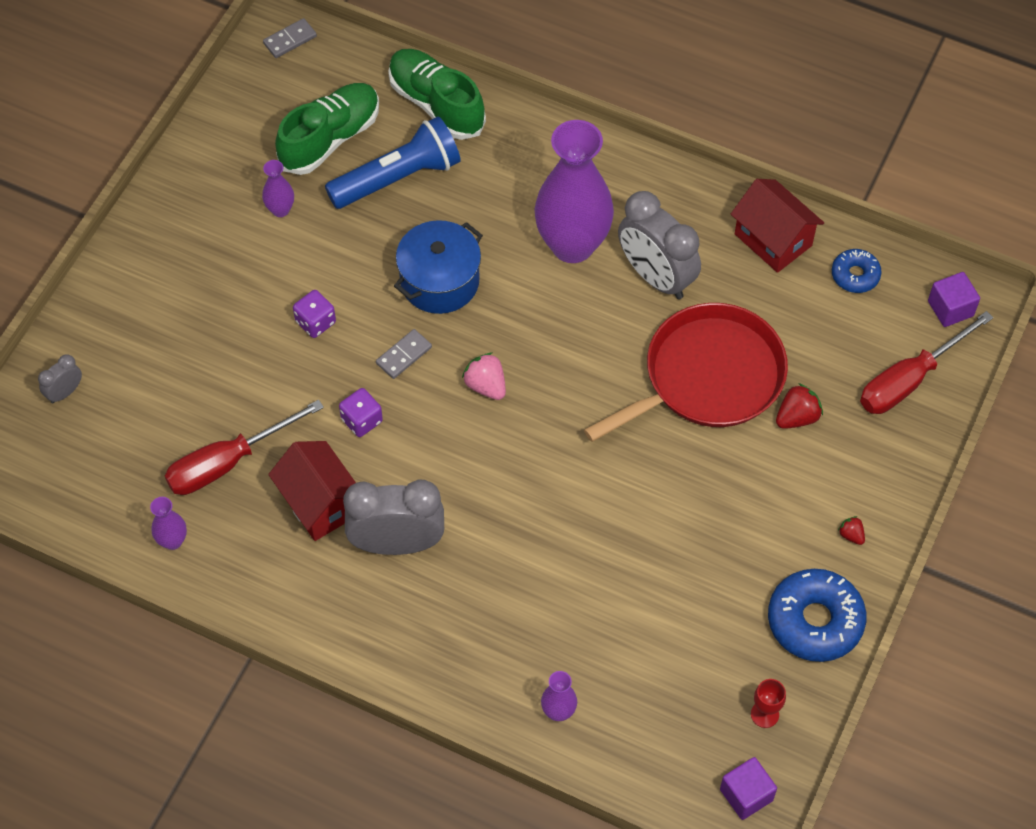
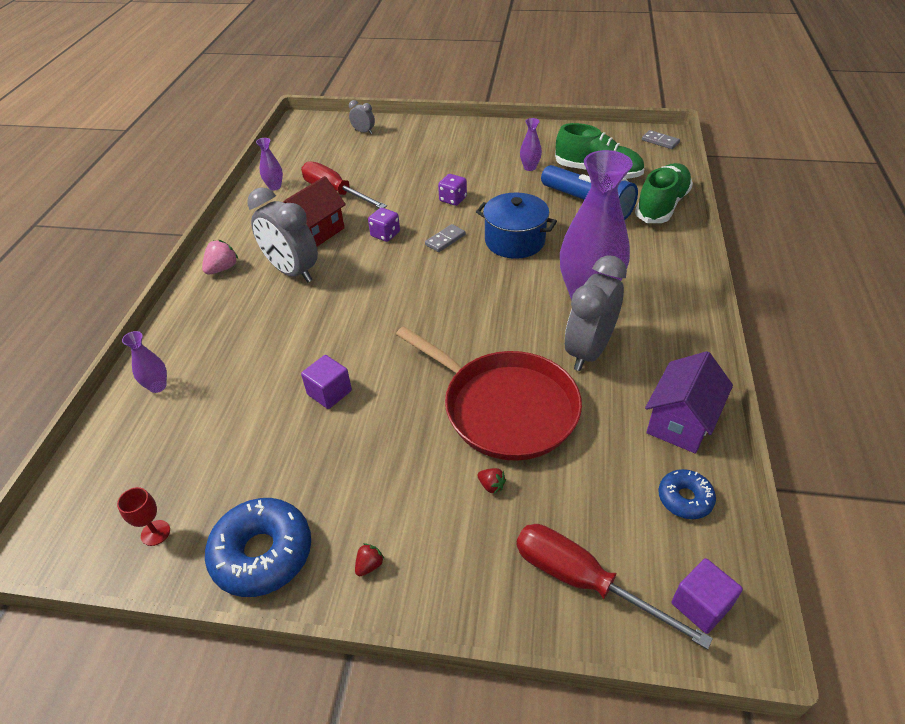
camera: 75 degrees right, 15 degrees down
grey clock [343,480,444,555] -> grey clock turned 150 degrees clockwise [247,187,318,283]
grey domino [376,329,432,379] -> grey domino turned 75 degrees counterclockwise [425,224,466,252]
pink strawberry [462,353,506,400] -> pink strawberry moved to [202,240,238,274]
purple cube [720,757,777,820] -> purple cube moved to [301,355,352,409]
red house [731,179,824,273] -> purple house [645,351,733,454]
red strawberry [776,383,823,429] -> red strawberry [477,468,506,494], size x0.58

